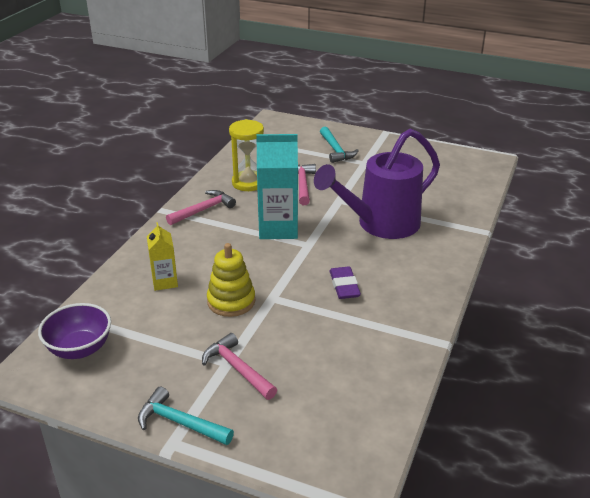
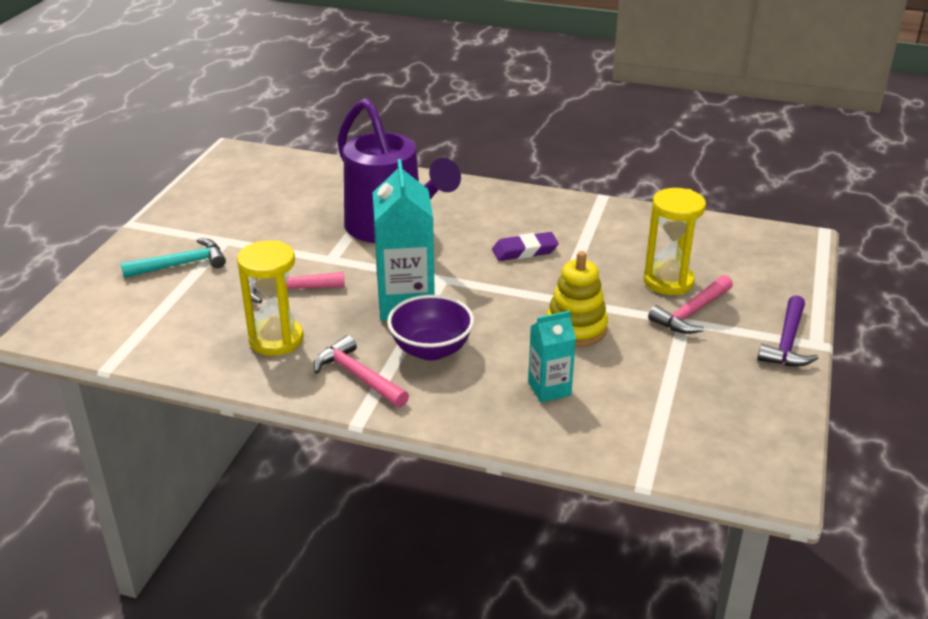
camera: 95 degrees left, 0 degrees up
purple bowl [38,303,111,359] -> purple bowl moved to [387,295,474,361]
turquoise hammer [138,387,234,445] -> purple hammer [757,295,818,367]
yellow carton [147,222,178,291] -> turquoise carton [528,311,576,403]
none -> yellow hourglass [644,188,706,295]

